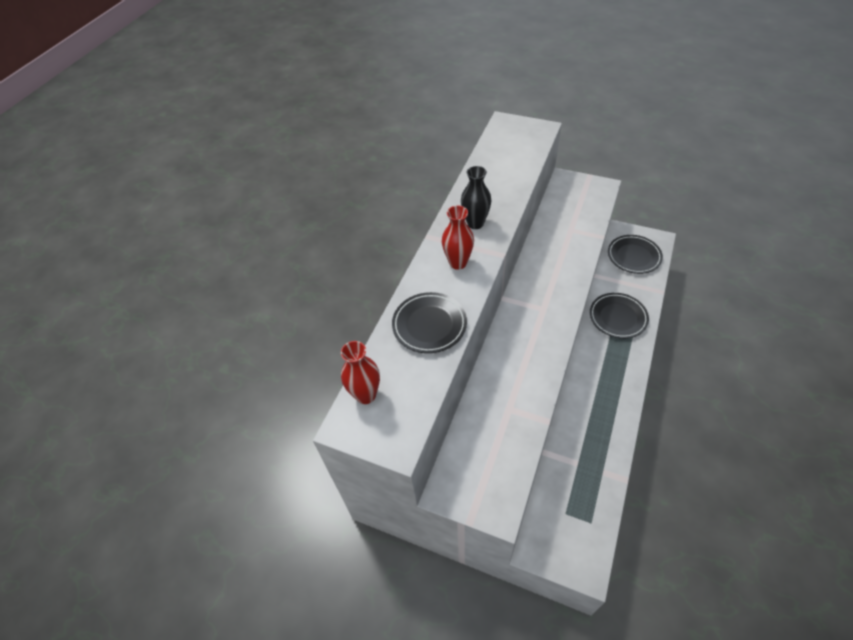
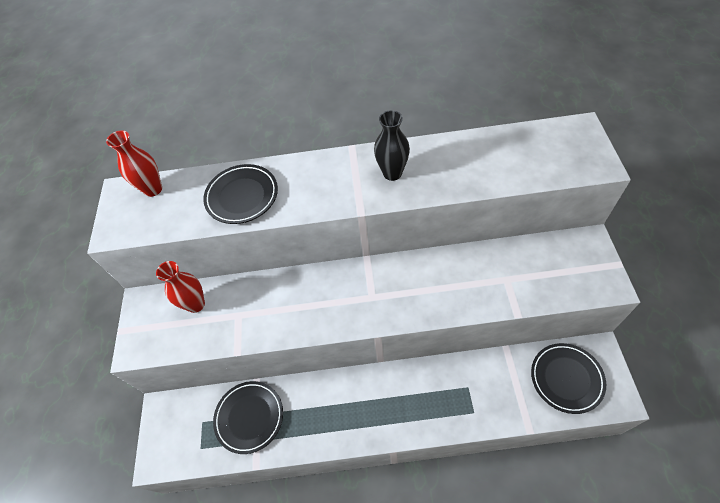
camera: 65 degrees right, 5 degrees up
red vase [442,206,474,270] -> red vase moved to [156,261,205,313]
black plate [590,293,649,339] -> black plate moved to [213,381,283,454]

